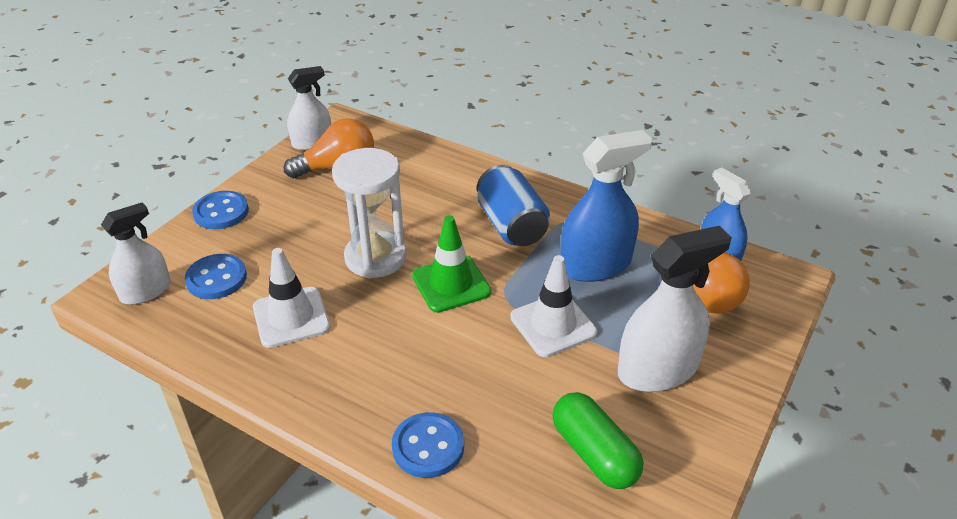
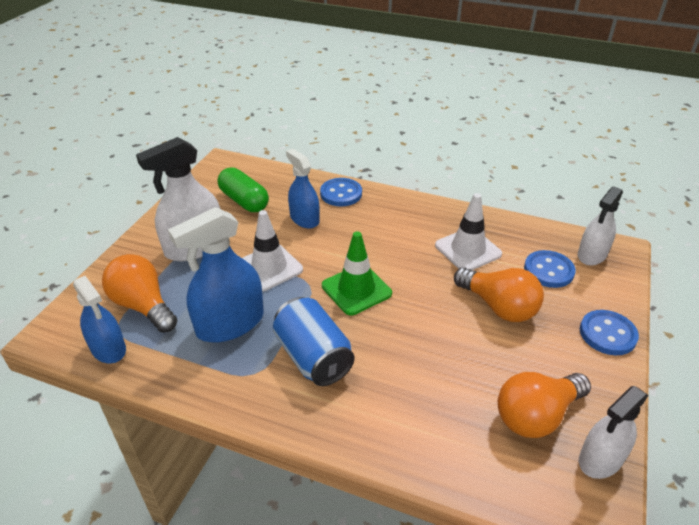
camera: 170 degrees right, 0 degrees up
white hourglass [332,148,406,278] -> none
none -> blue spray bottle [286,149,320,229]
none -> orange light bulb [454,267,544,322]

